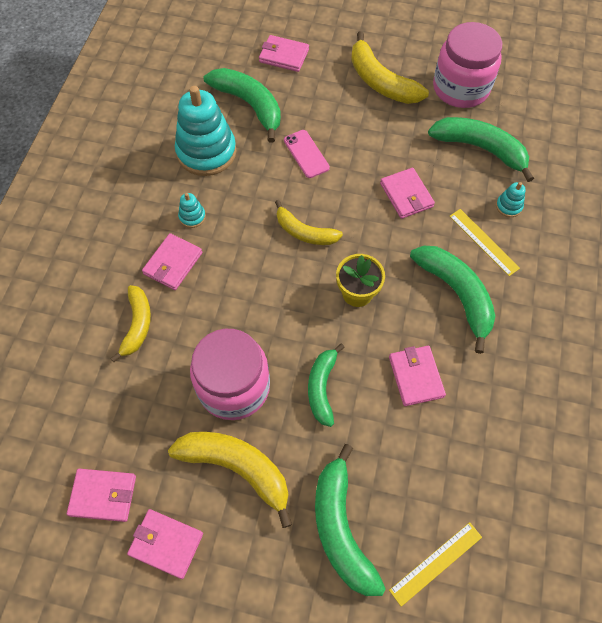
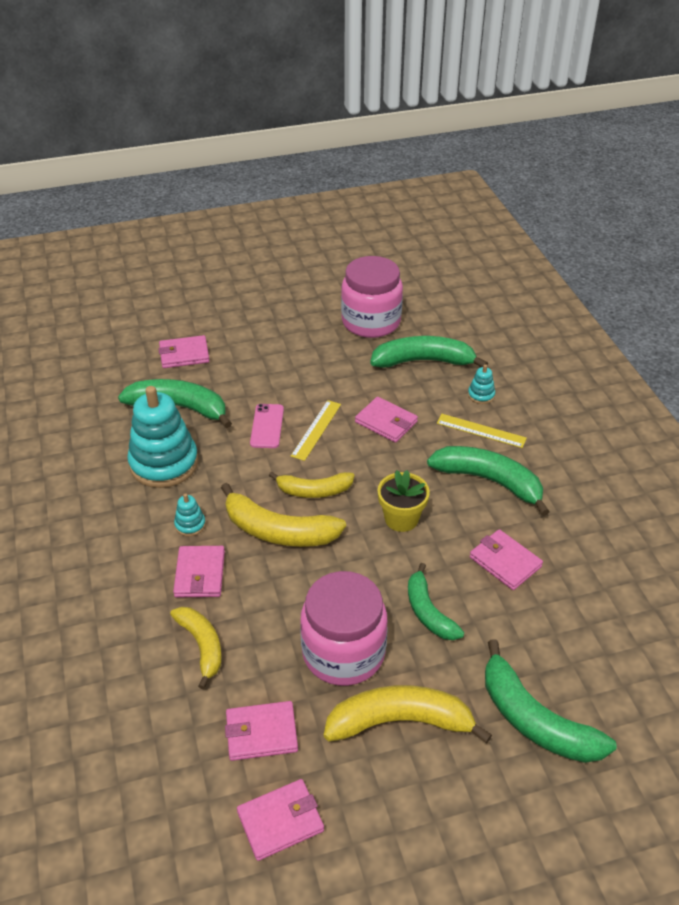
camera: 30 degrees left, 20 degrees down
pink wallet [127,509,203,579] -> pink wallet moved to [225,701,298,761]
pink phone [284,130,330,178] -> pink phone turned 60 degrees clockwise [250,404,284,448]
yellow banana [351,31,429,104] -> yellow banana moved to [221,483,346,547]
yellow ruler [389,522,482,607] -> yellow ruler moved to [291,400,341,461]

